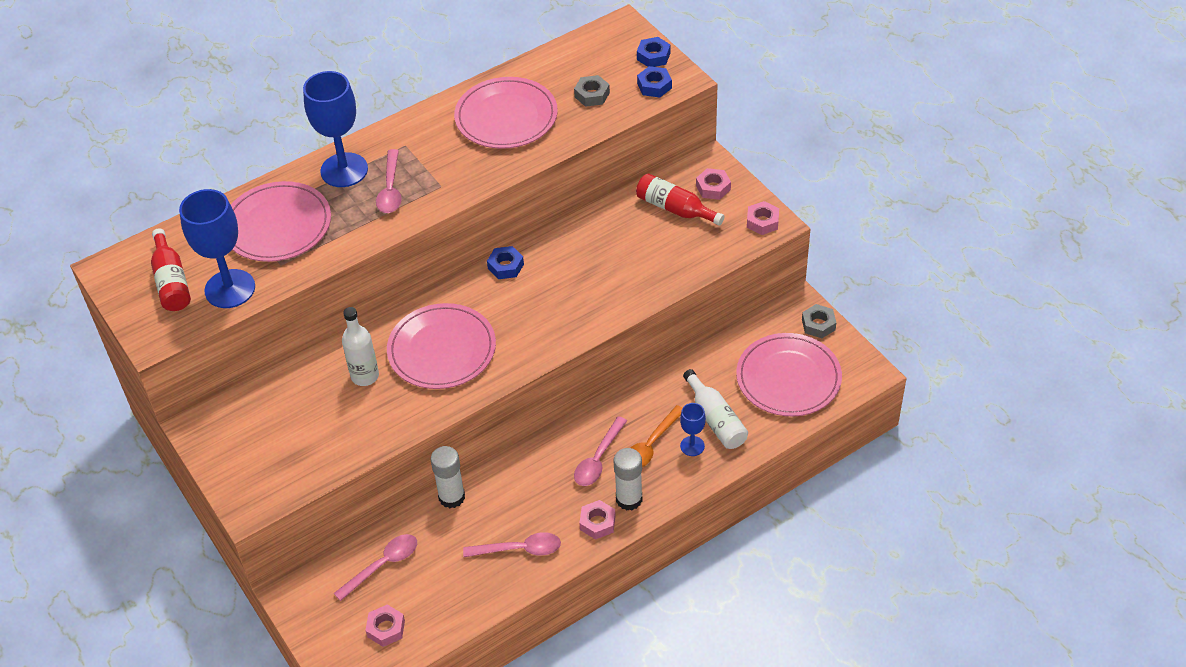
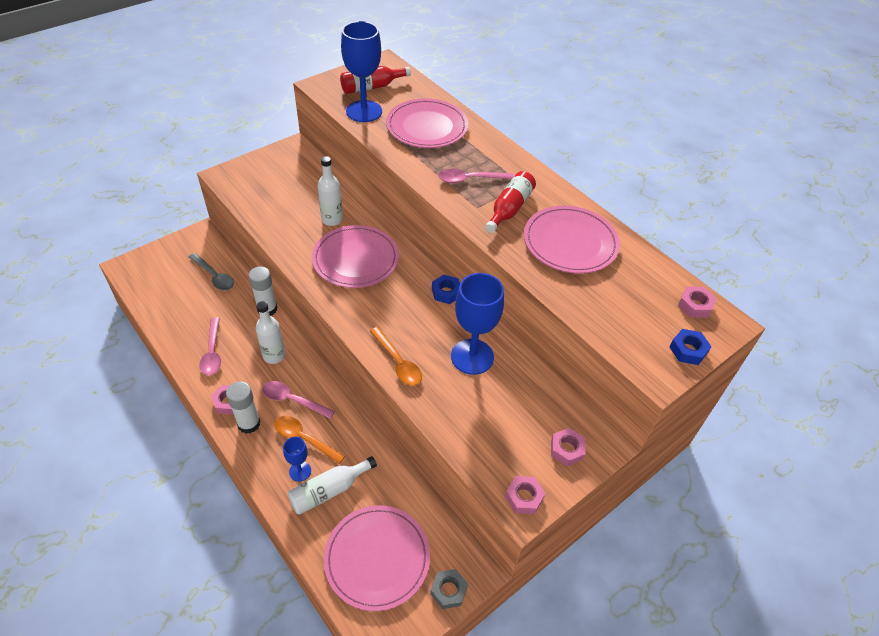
camera: 80 degrees right, 0 degrees up
blue goblet [303,71,368,187] -> blue goblet moved to [451,273,504,375]
pink spoon [334,534,417,601] -> grey spoon [189,253,234,290]
pink nut [365,604,405,647] -> pink nut moved to [678,286,717,318]
grey nut [574,75,610,107] -> none
red bottle [636,173,724,226] -> red bottle moved to [485,171,536,233]
blue nut [637,66,672,97] -> none
none -> white bottle [256,301,285,364]
none -> orange spoon [370,327,422,386]

